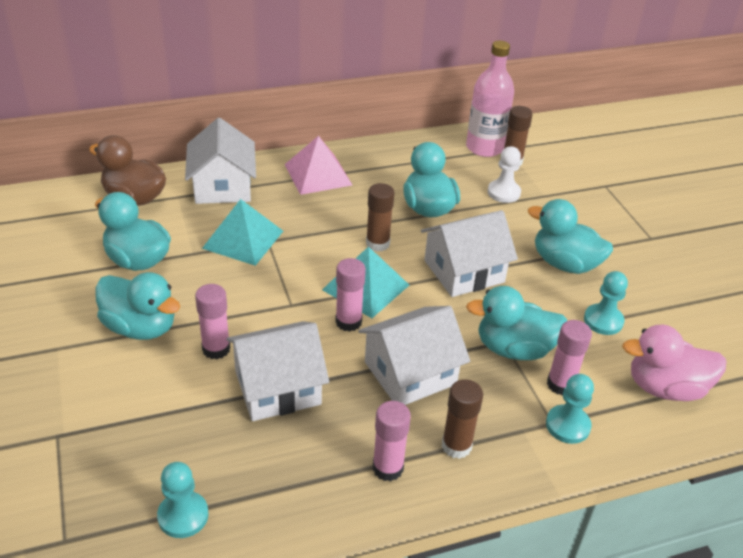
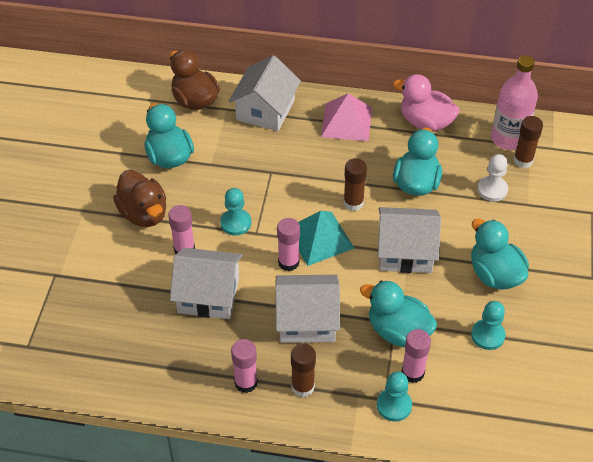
camera: 30 degrees right, 10 degrees up
turquoise duck [95,272,180,340] -> brown duck [113,170,166,227]
turquoise pawn [157,462,209,538] -> turquoise pawn moved to [220,188,251,236]
turquoise pyramid [202,199,283,266] -> none
pink duck [622,325,726,401] -> pink duck moved to [393,74,460,132]

